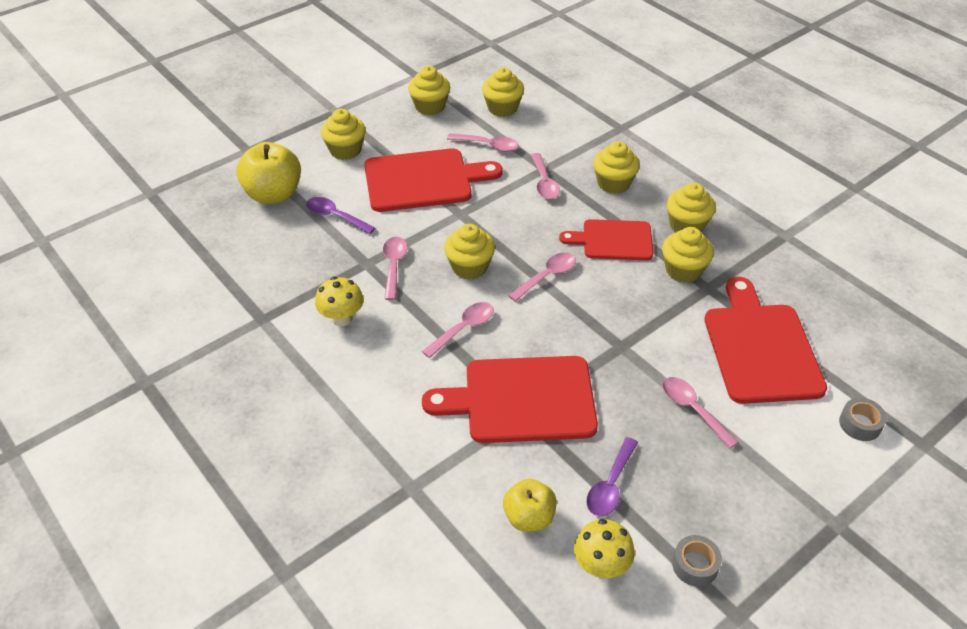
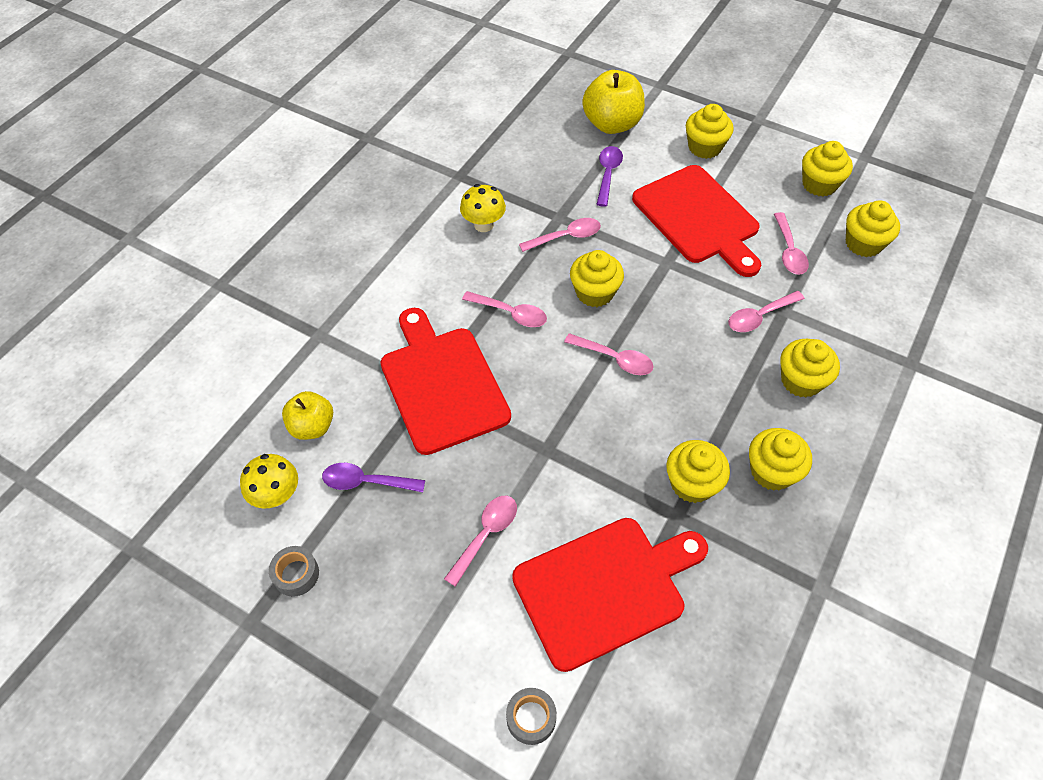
camera: 70 degrees right, 10 degrees up
red cutting board [559,219,653,260] -> none

